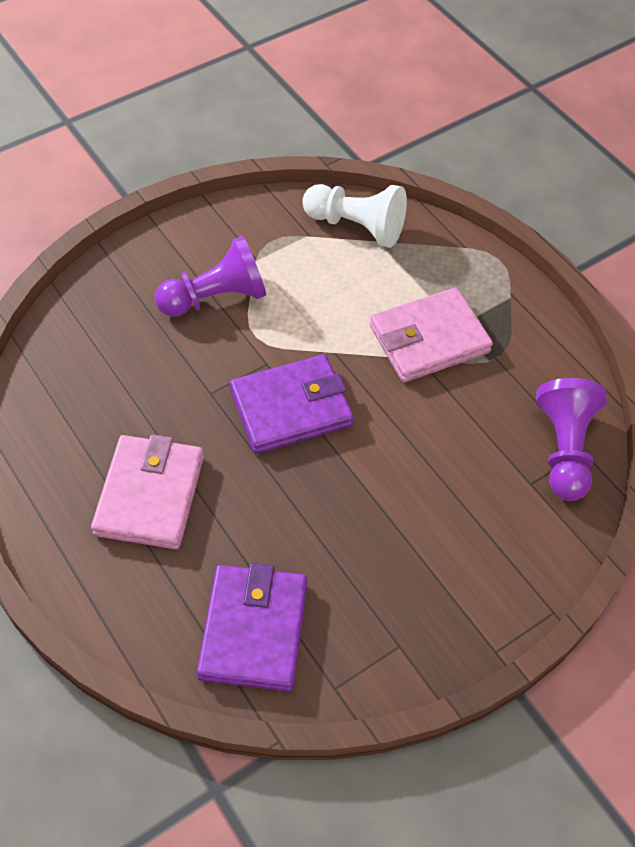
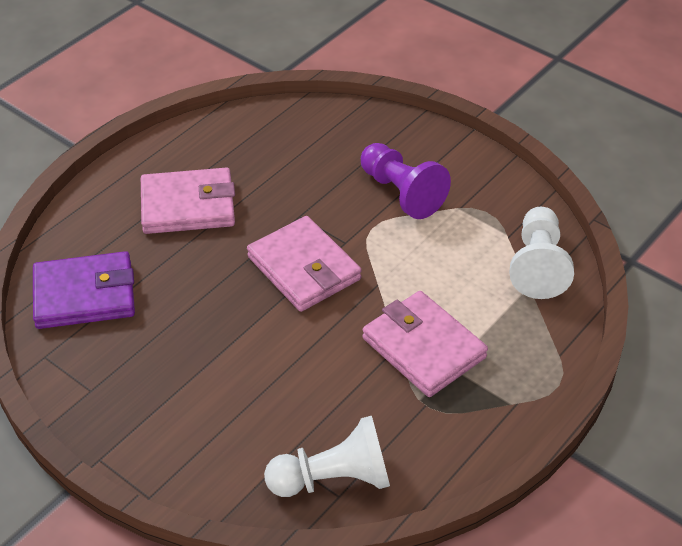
camera: 75 degrees right, 10 degrees down
purple wallet [230,354,354,454] -> pink wallet [247,216,362,312]
purple pawn [536,378,606,501] -> white pawn [264,416,390,497]

